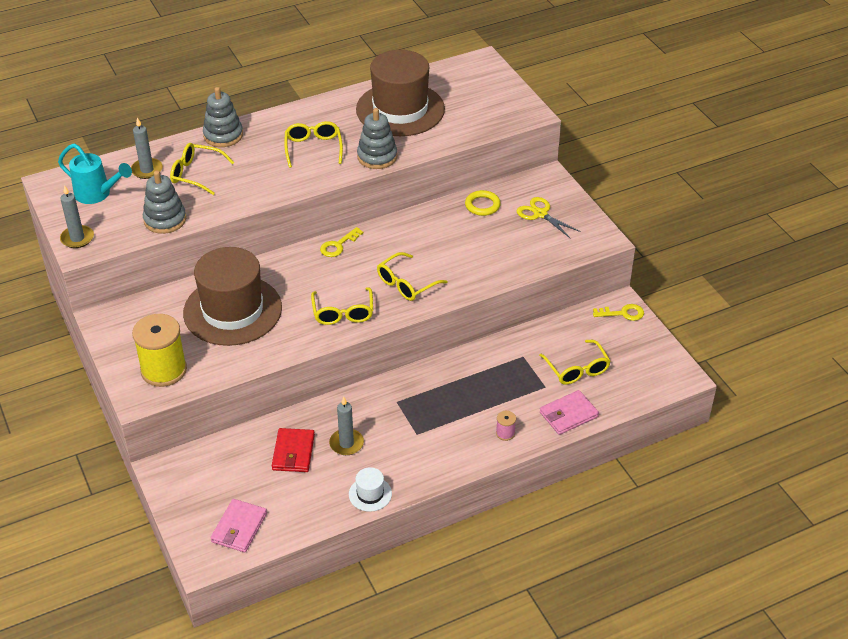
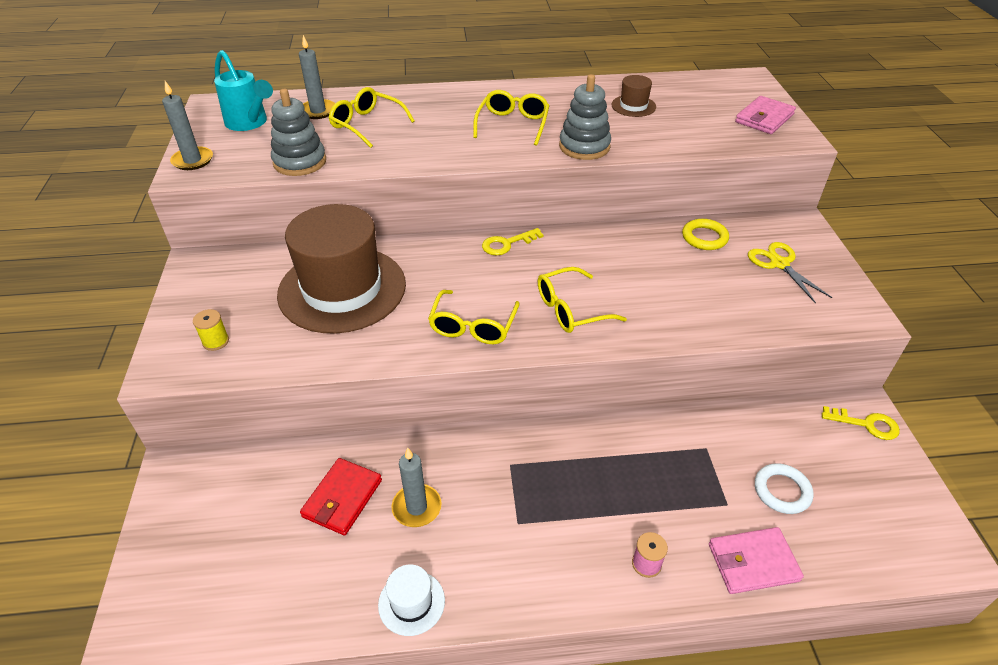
camera: 20 degrees right, 0 degrees up
yellow spool [132,314,187,387] -> yellow spool [193,309,229,351], size x0.42
grey stacking toy [203,87,243,147] -> none
pink wallet [210,499,267,552] -> pink wallet moved to [735,96,796,134]
brown hat [356,50,445,136] -> brown hat [611,75,656,117], size x0.41
yellow glasses [539,340,611,384] -> white ring [755,463,814,514]

